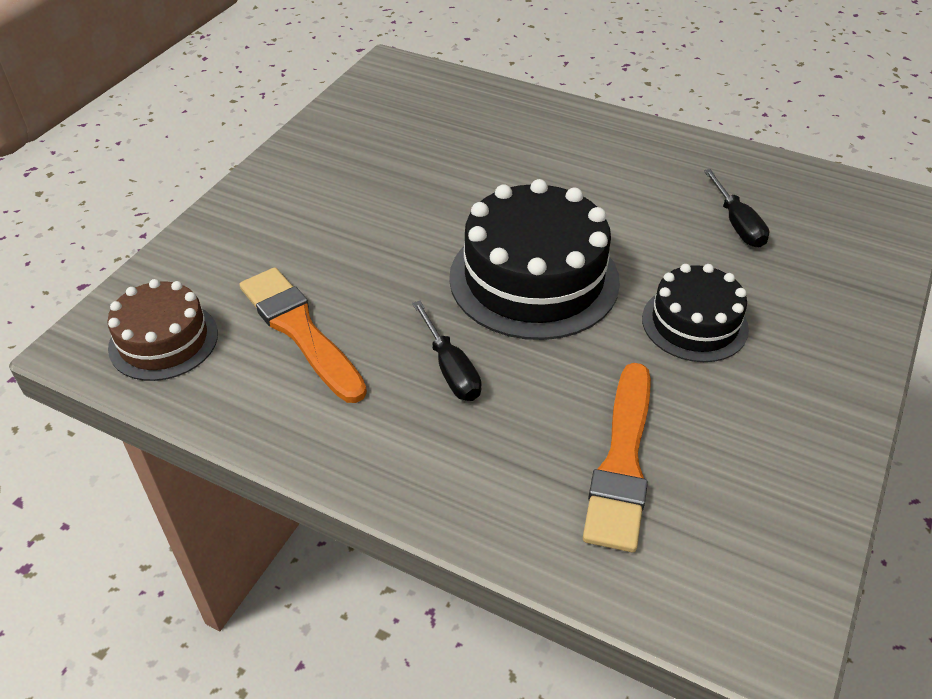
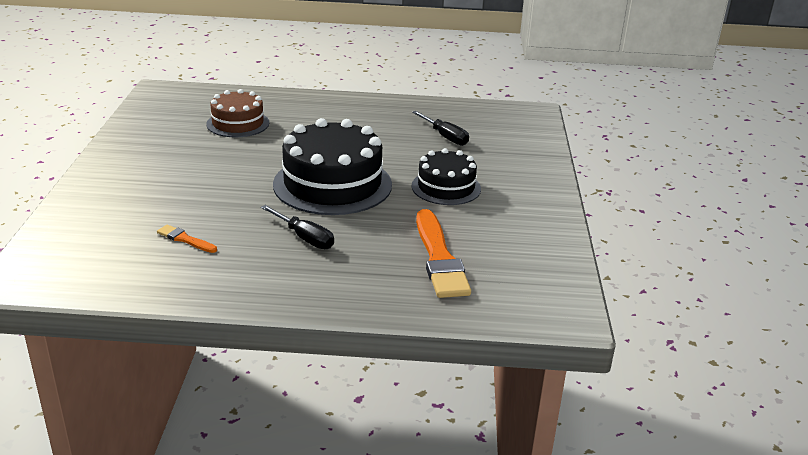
camera: 25 degrees left, 15 degrees down
brown cake [107,279,218,381] -> brown cake moved to [206,89,269,137]
orange brush [240,267,367,403] -> orange brush [157,225,217,253], size x0.47

